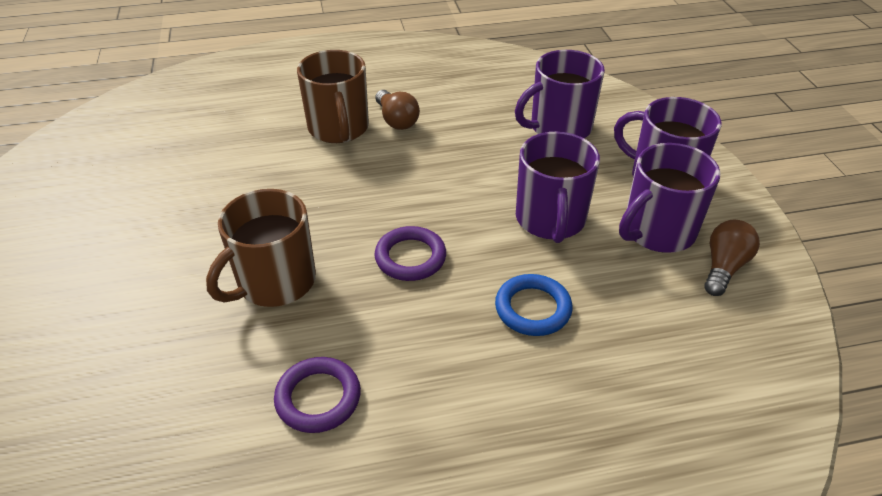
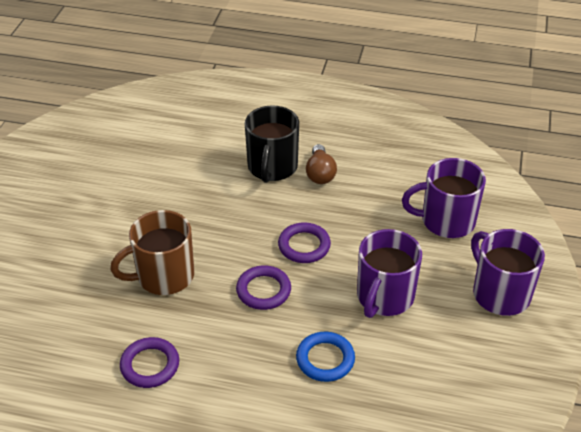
camera: 25 degrees right, 0 degrees up
brown mug [297,50,369,143] -> black mug [245,106,299,183]
purple mug [619,143,721,253] -> none
brown light bulb [705,220,760,296] -> none
none -> purple ring [278,222,331,263]

